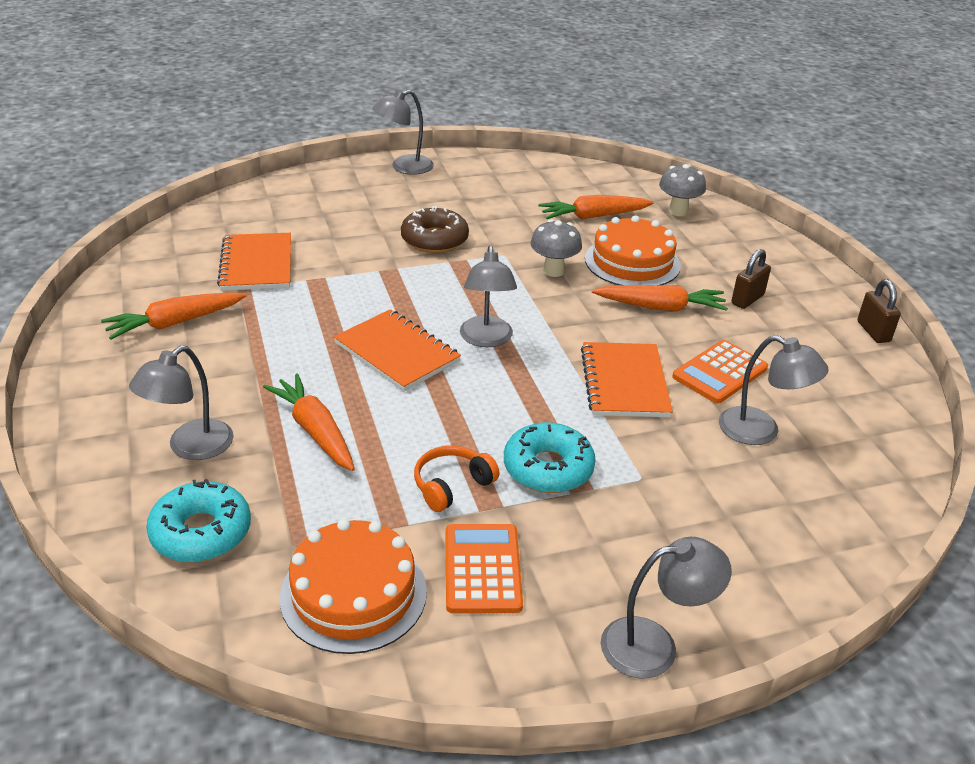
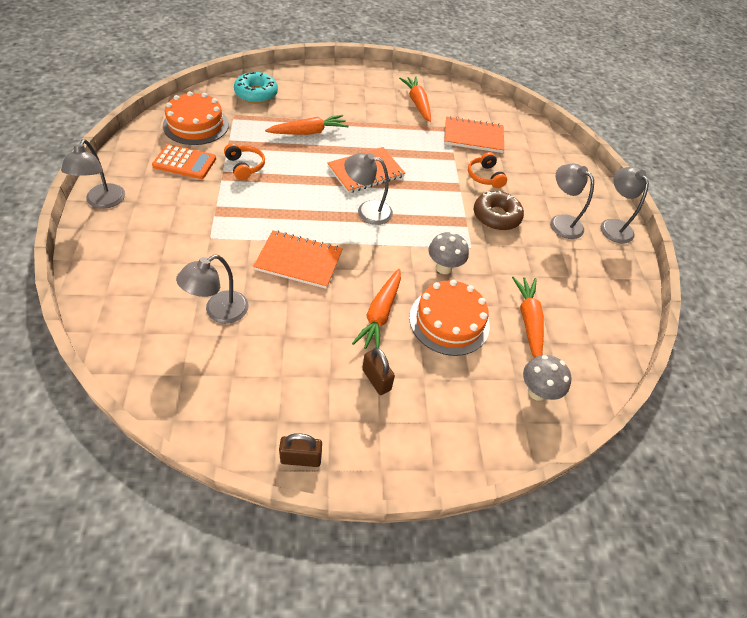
camera: 100 degrees right, 15 degrees up
grey lamp [129,346,234,460] -> grey lamp moved to [551,164,594,239]
turquoise donut [504,422,596,493] -> none
orange calculator [672,340,768,404] -> none
none -> orange headphones [468,152,507,188]

